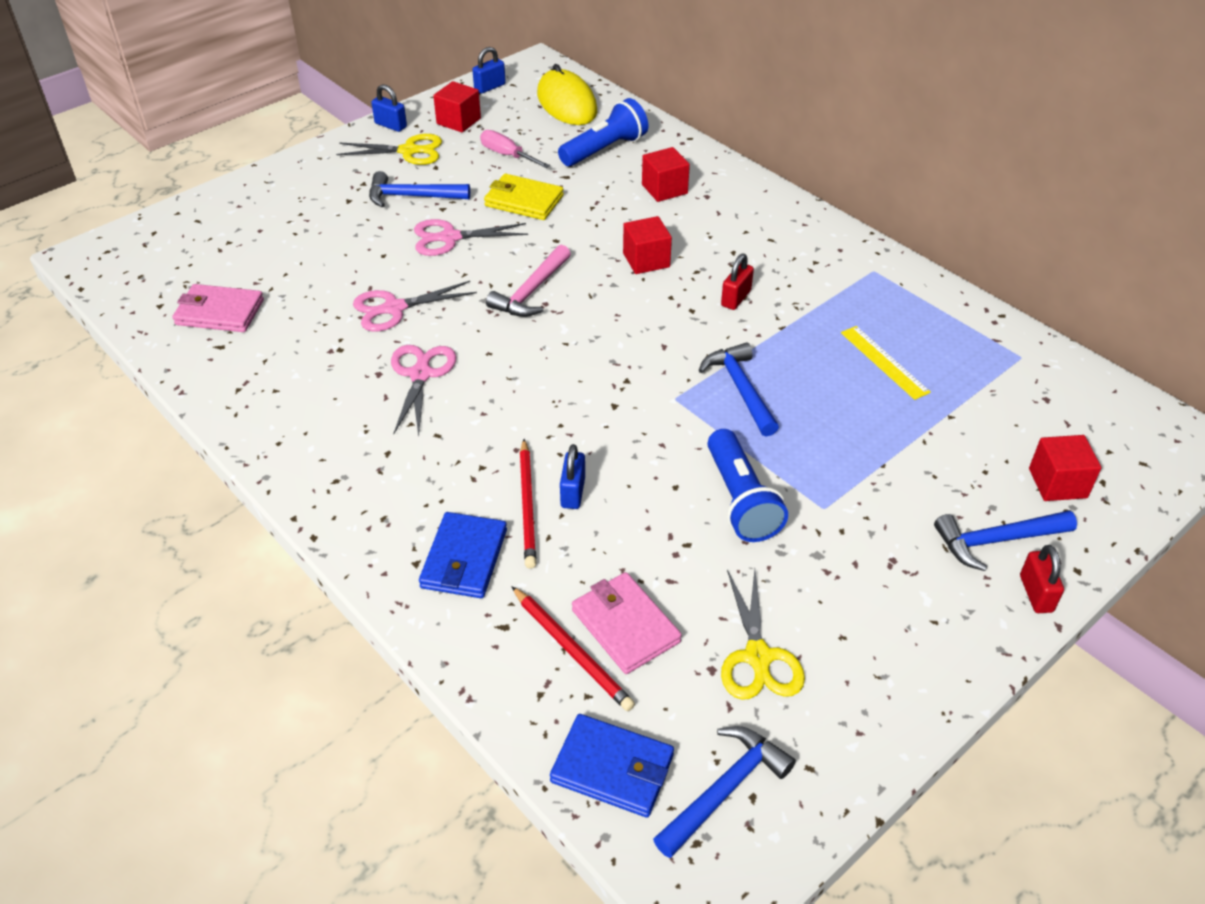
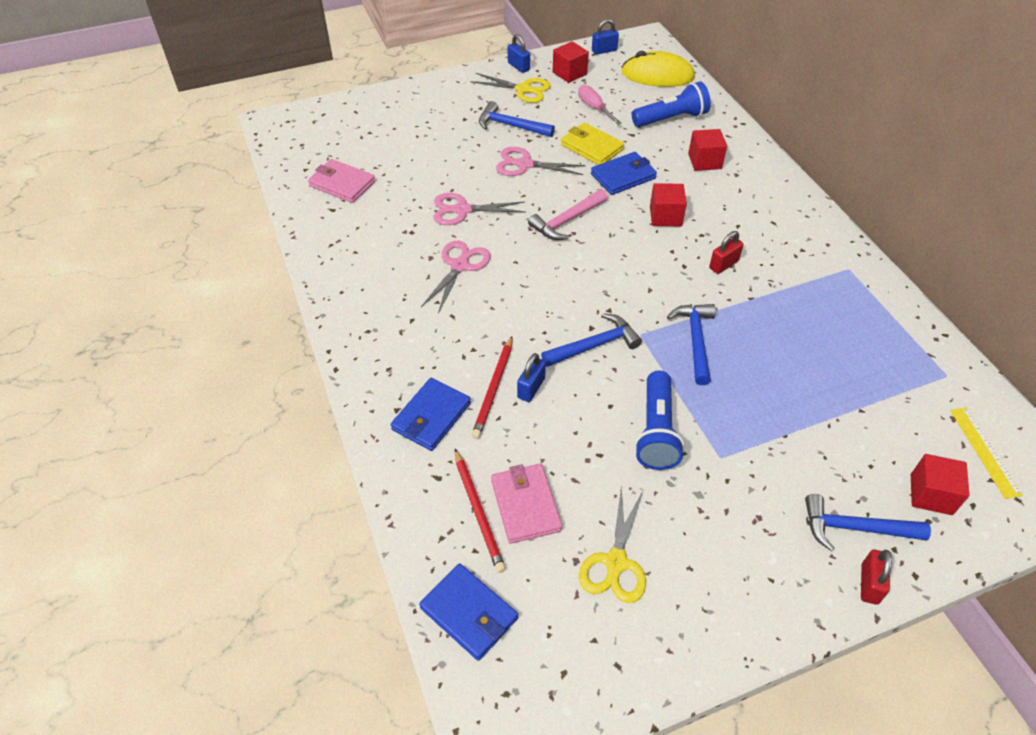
camera: 20 degrees right, 5 degrees up
yellow mouse [537,64,597,125] -> yellow mouse turned 75 degrees counterclockwise [622,51,695,87]
blue hammer [653,726,796,858] -> blue hammer moved to [541,313,642,367]
yellow ruler [841,326,931,400] -> yellow ruler moved to [950,407,1023,499]
none -> blue wallet [591,152,657,195]

